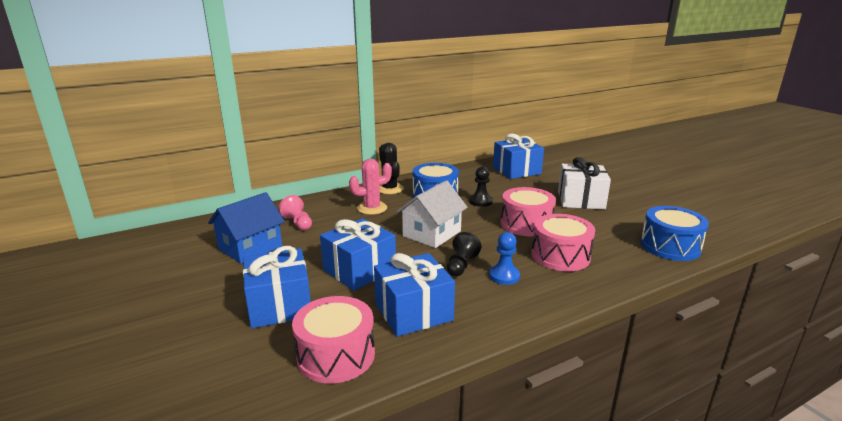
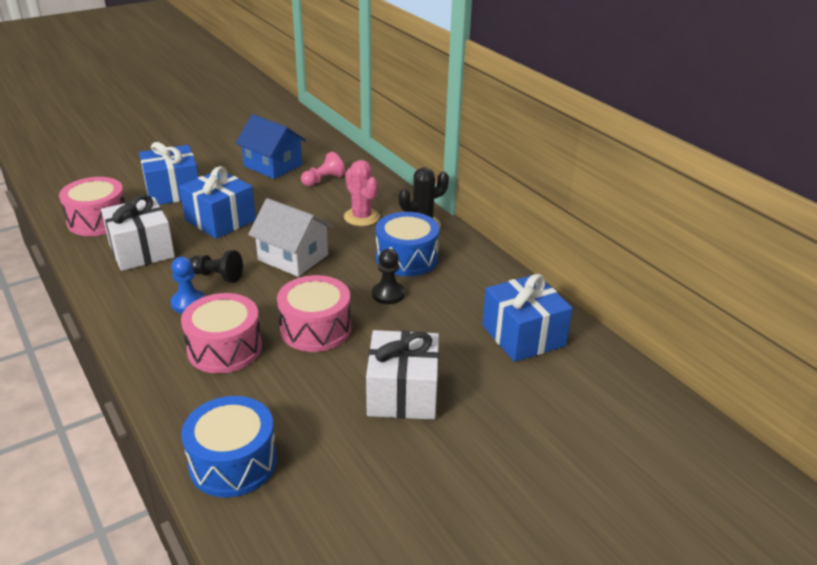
camera: 85 degrees right, 10 degrees up
blue gift [374,253,455,337] -> white gift [101,195,175,271]

